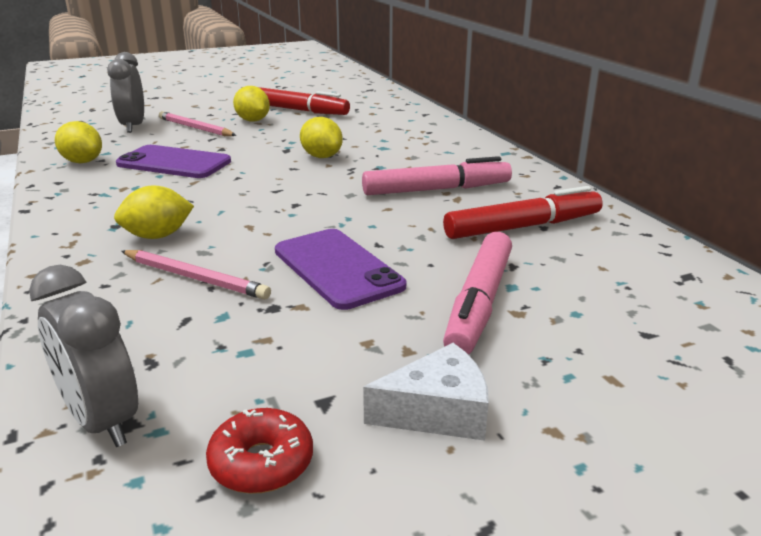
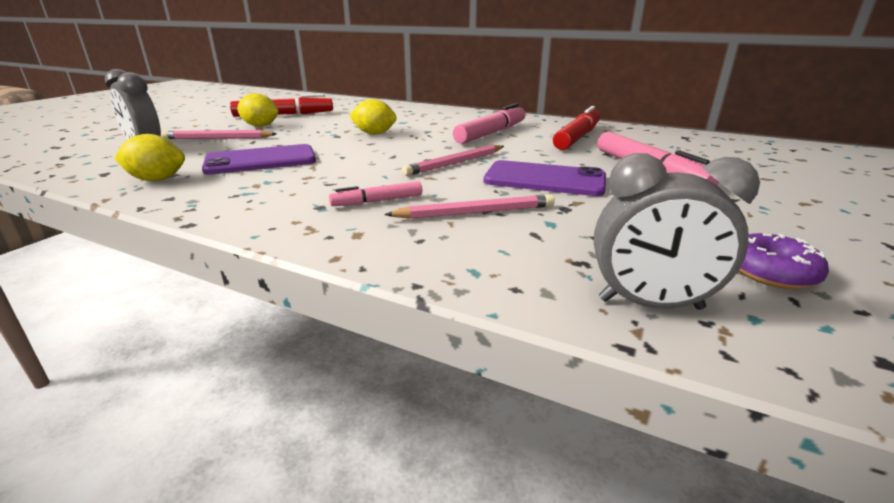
camera: 40 degrees left, 0 degrees up
yellow lemon [114,185,194,239] -> pink marker [329,181,422,206]
red donut [206,408,313,494] -> purple donut [739,233,829,289]
white cheese [363,343,489,441] -> none
none -> pink pencil [402,145,504,176]

